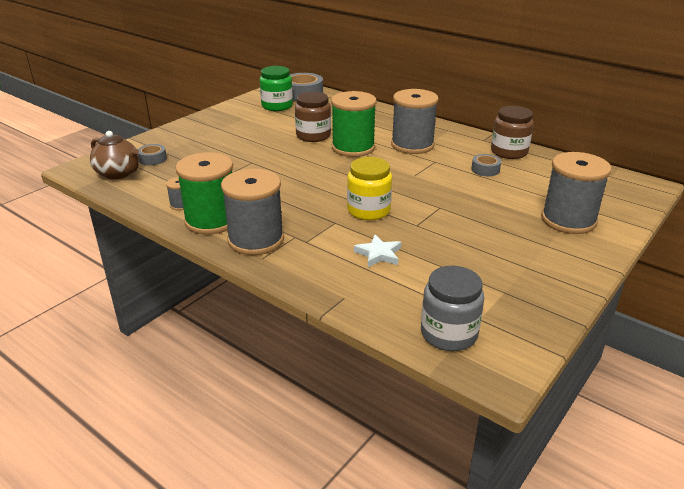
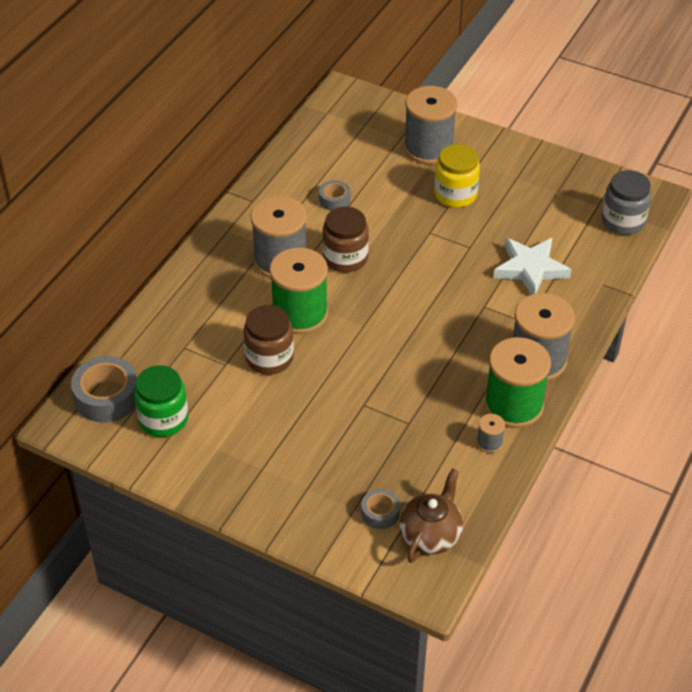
camera: 100 degrees left, 15 degrees up
yellow jar [347,157,392,220] -> yellow jar moved to [434,144,480,208]
white star [354,235,401,267] -> white star [493,238,571,295], size x1.68
brown jar [491,106,534,159] -> brown jar moved to [323,207,369,272]

